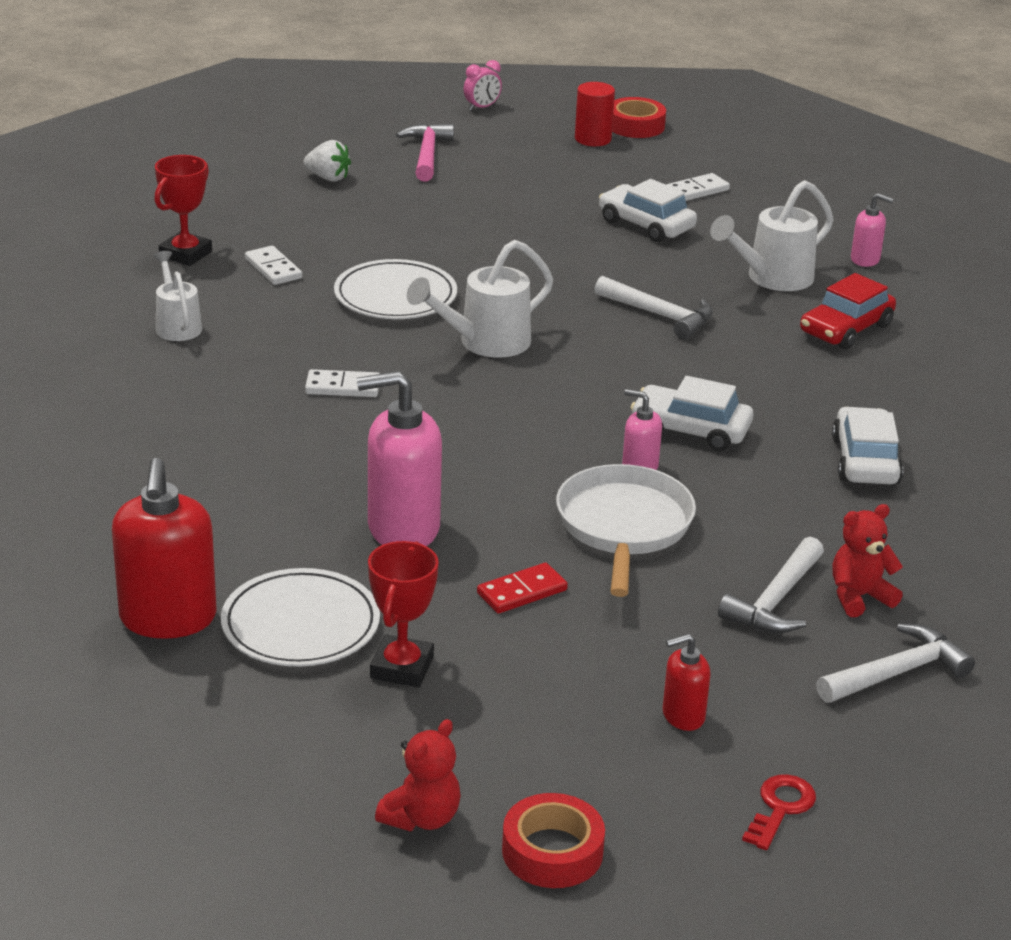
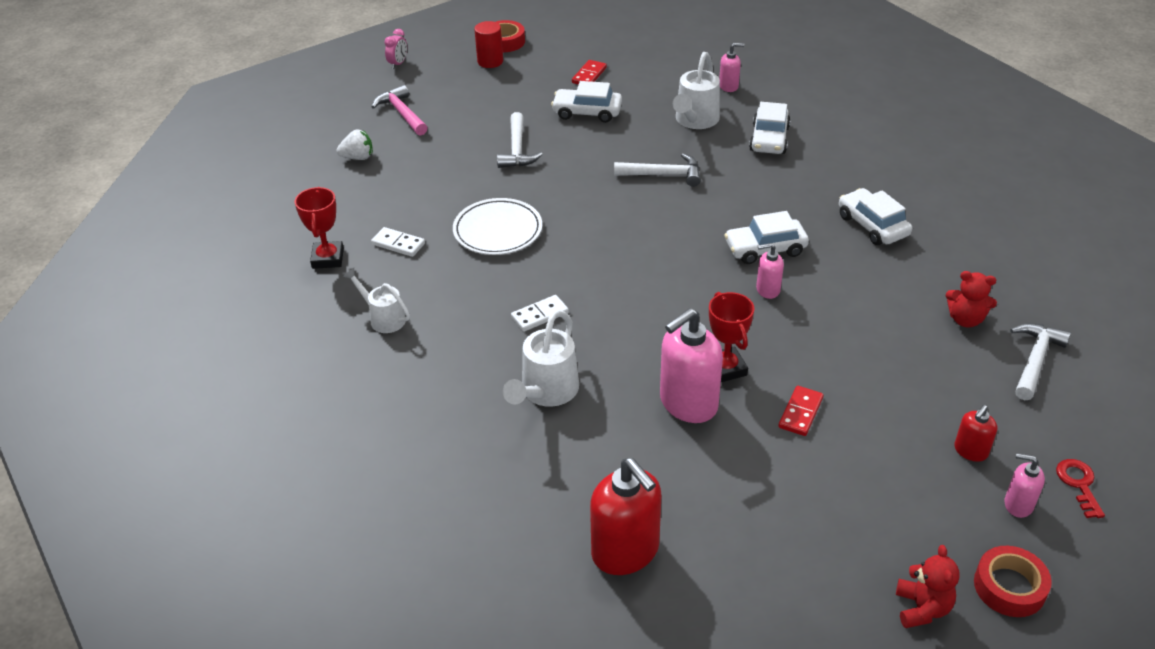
camera: 30 degrees left, 10 degrees up
white plate [221,568,380,667] -> none
red trophy [368,541,439,688] -> red trophy moved to [709,292,754,382]
white watering can [407,240,553,358] -> white watering can moved to [503,310,579,407]
white pan [556,464,696,597] -> none
white domino [666,173,730,201] -> red domino [572,60,607,85]
white hammer [718,537,824,633] -> white hammer moved to [497,112,543,168]
red car [800,273,896,349] -> white car [749,102,790,154]
red teddy bear [833,504,903,617] -> red teddy bear turned 105 degrees counterclockwise [945,271,997,328]
none -> pink soap dispenser [1004,453,1045,518]

